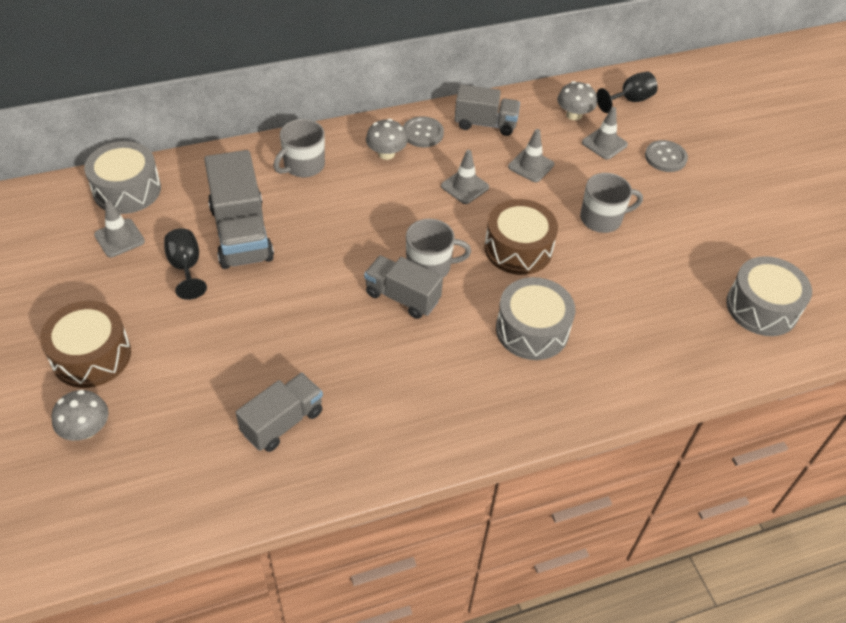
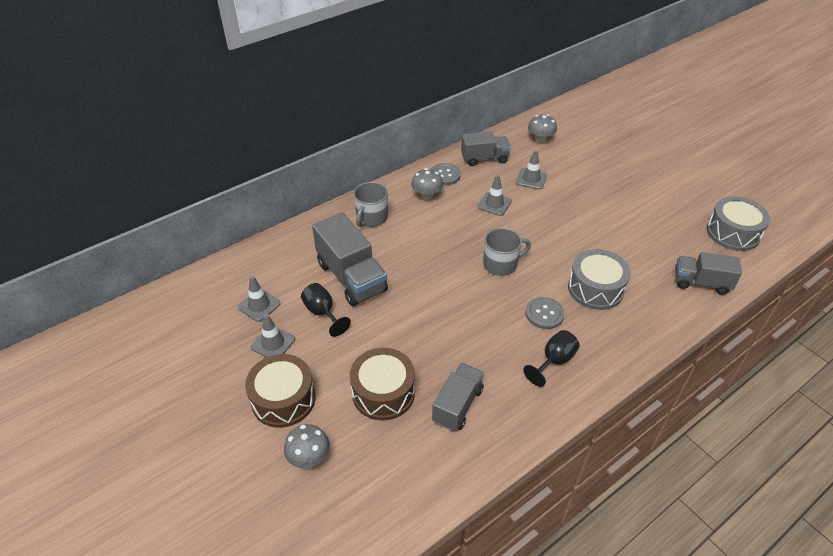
camera: 15 degrees left, 5 degrees down
grey drum [84,141,161,214] -> none
grey truck [364,256,443,319] -> grey truck moved to [675,252,742,295]
brown drum [484,199,558,275] -> brown drum moved to [350,348,415,420]
grey mug [580,173,643,233] -> none
grey traffic cone [582,107,628,160] -> grey traffic cone moved to [251,314,295,358]
black goblet [596,72,658,113] -> black goblet moved to [523,330,580,387]
grey button [645,140,688,172] -> grey button moved to [525,297,565,329]

